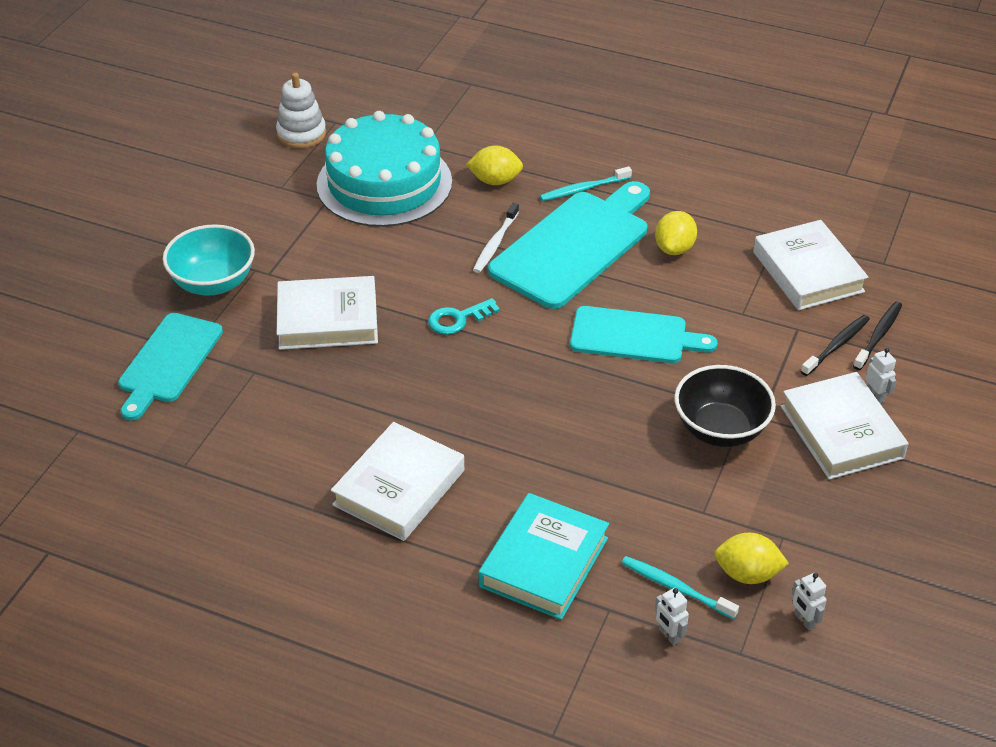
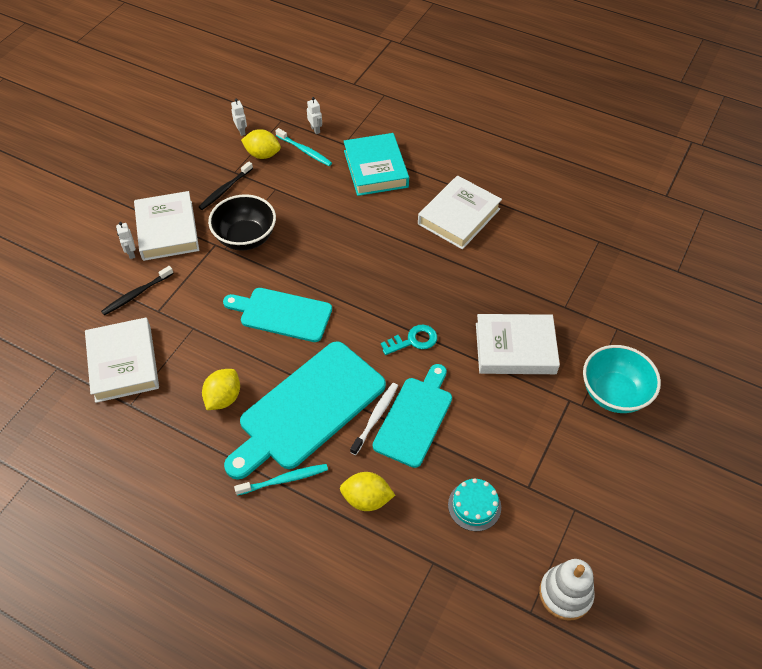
camera: 175 degrees left, 10 degrees up
turquoise cutting board [118,313,223,421] -> turquoise cutting board moved to [373,364,452,468]
turquoise cake [317,111,452,227] -> turquoise cake [448,478,501,531], size x0.40
turquoise book [479,493,609,620] -> turquoise book turned 45 degrees counterclockwise [344,133,409,196]
black toothbrush [853,302,902,370] -> black toothbrush moved to [199,161,253,210]

